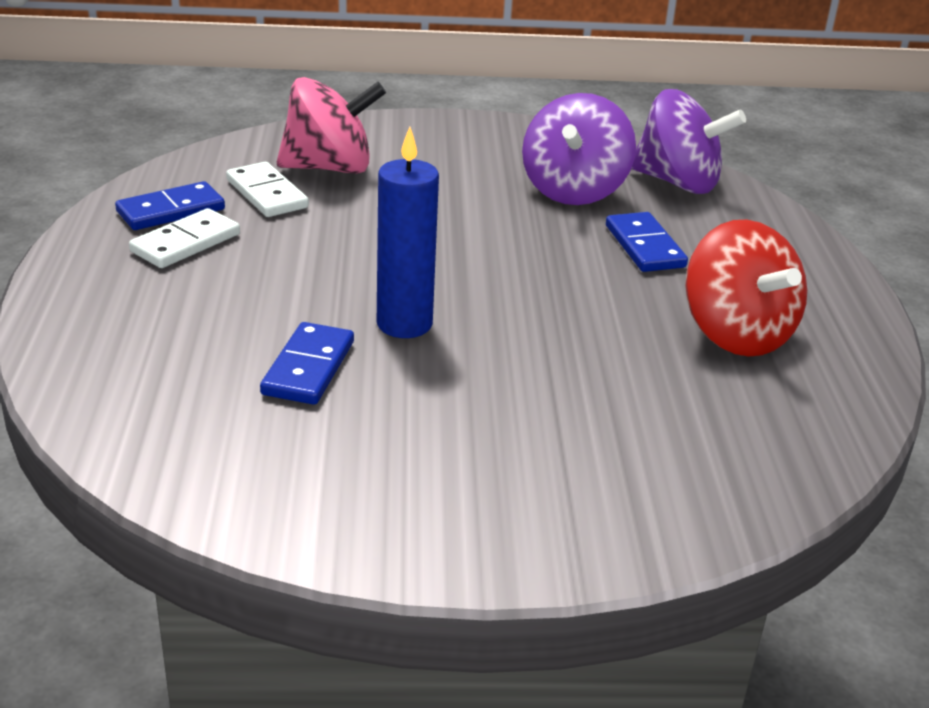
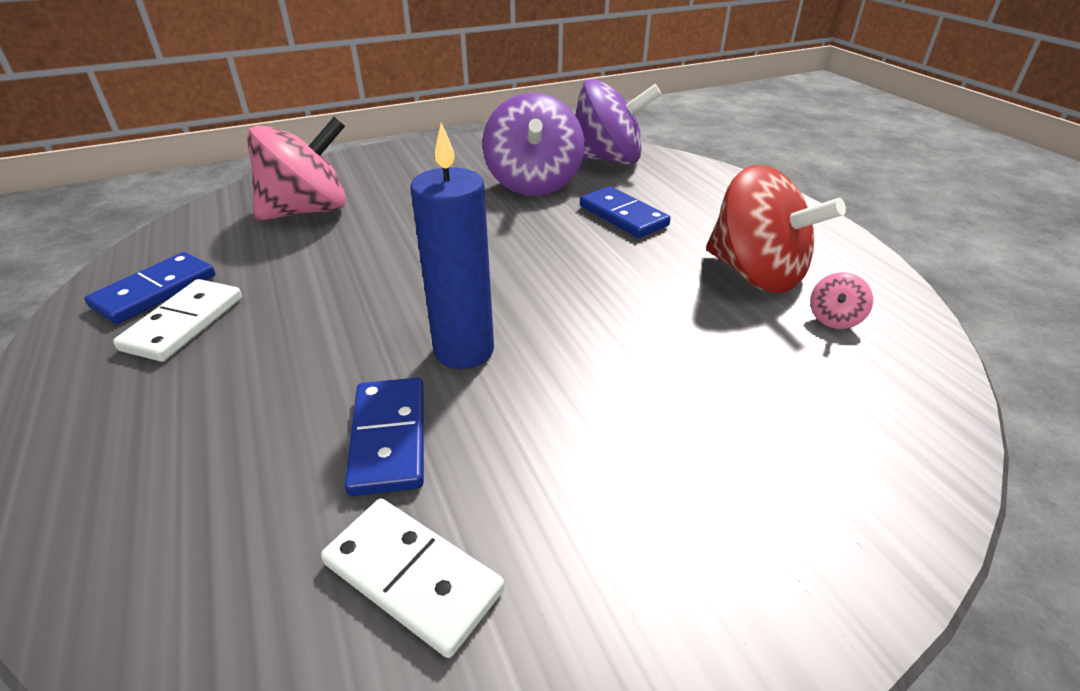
camera: 20 degrees left, 5 degrees up
white domino [226,162,309,217] -> white domino moved to [321,499,504,658]
none -> pink spinning top [810,272,873,329]

